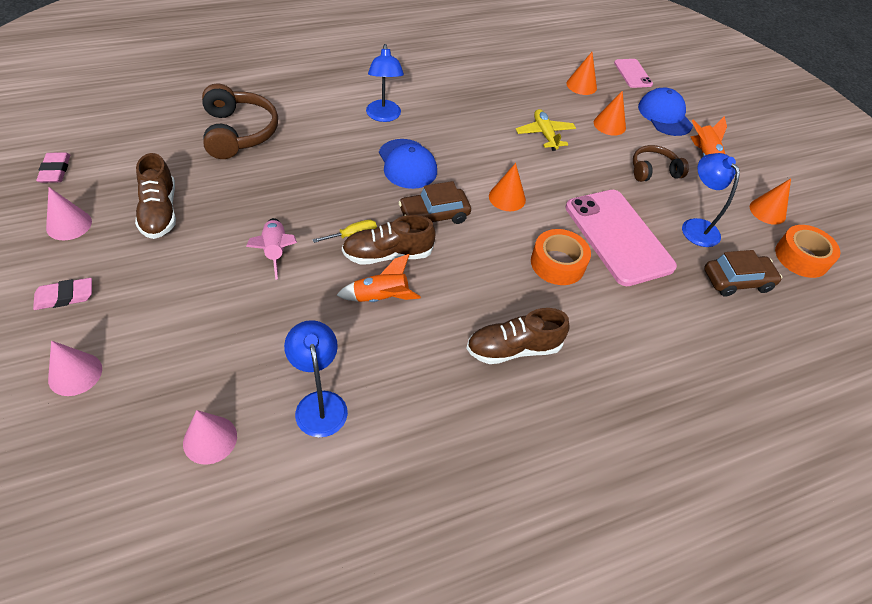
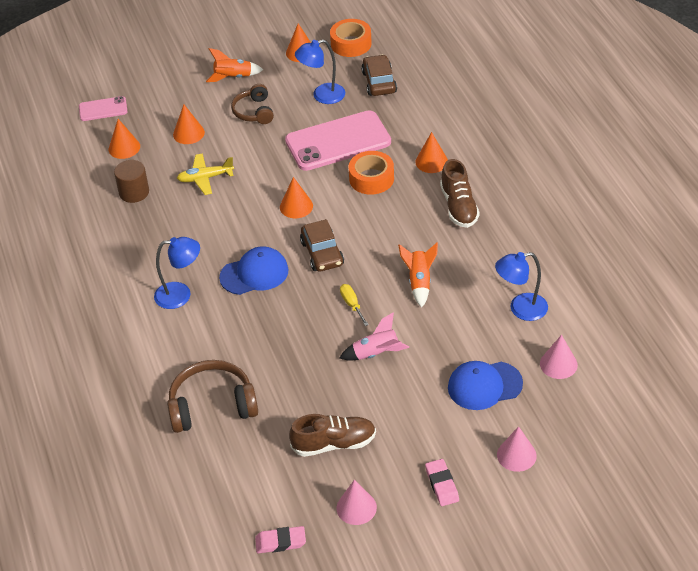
camera: 80 degrees left, 5 degrees down
brown shoe [342,215,436,265] -> none
blue cap [638,88,693,136] -> blue cap moved to [448,361,523,410]
none -> brown cylinder [114,160,149,203]
none -> orange cone [415,132,448,173]

